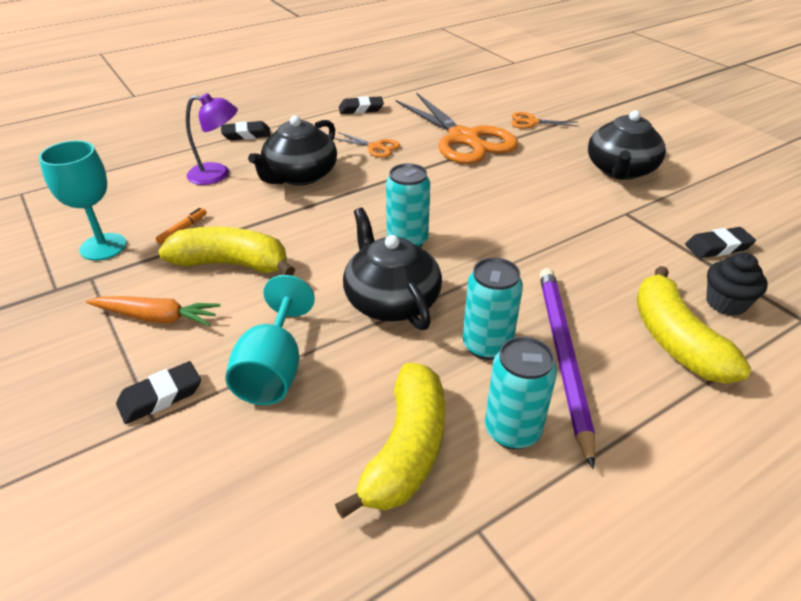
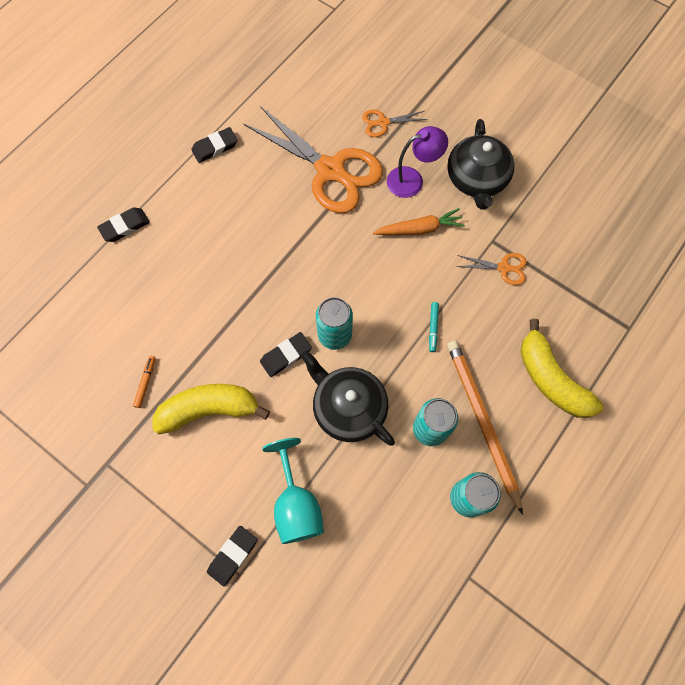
camera: 20 degrees left, 30 degrees up
turquoise goblet [39,141,127,261] -> none
orange carrot [86,296,220,326] -> orange carrot moved to [373,208,465,235]
purple lamp [186,93,238,185] -> purple lamp moved to [387,126,448,198]
black teapot [248,115,337,185] -> none
orange scissors [334,132,400,158] -> orange scissors moved to [456,253,527,285]
yellow banana [335,363,445,519] -> none
purple pencil [540,268,595,469] -> orange pencil [447,341,523,515]
black eraser [685,227,756,258] -> black eraser moved to [260,332,312,377]
black cupcake [706,252,768,316] -> none
none -> turquoise marker [429,302,439,352]

